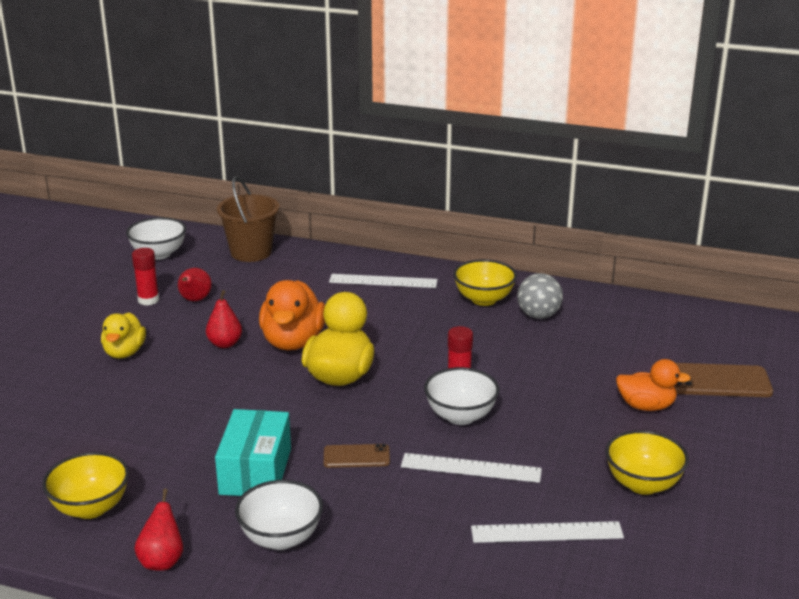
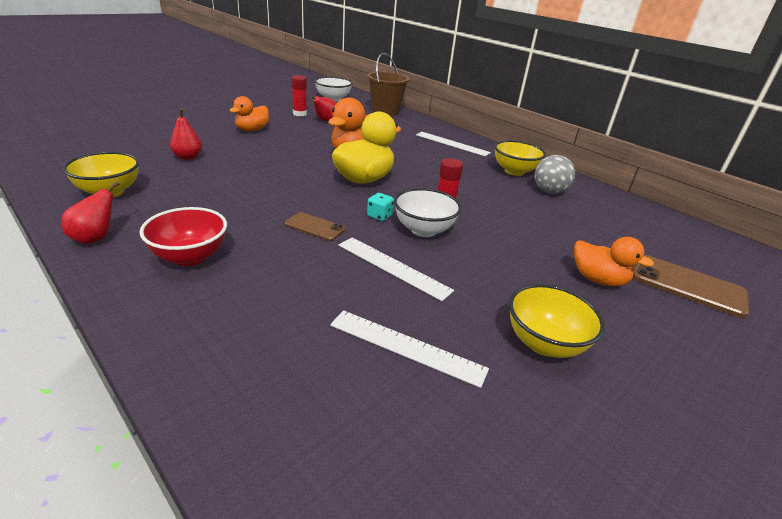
camera: 25 degrees right, 5 degrees up
yellow duck [101,312,146,359] -> orange duck [229,96,269,131]
red pear [206,290,242,348] -> red pear moved to [170,108,202,160]
turquoise box [215,409,291,496] -> none
white bowl [235,480,323,550] -> red bowl [140,207,227,266]
none -> turquoise dice [367,193,394,221]

